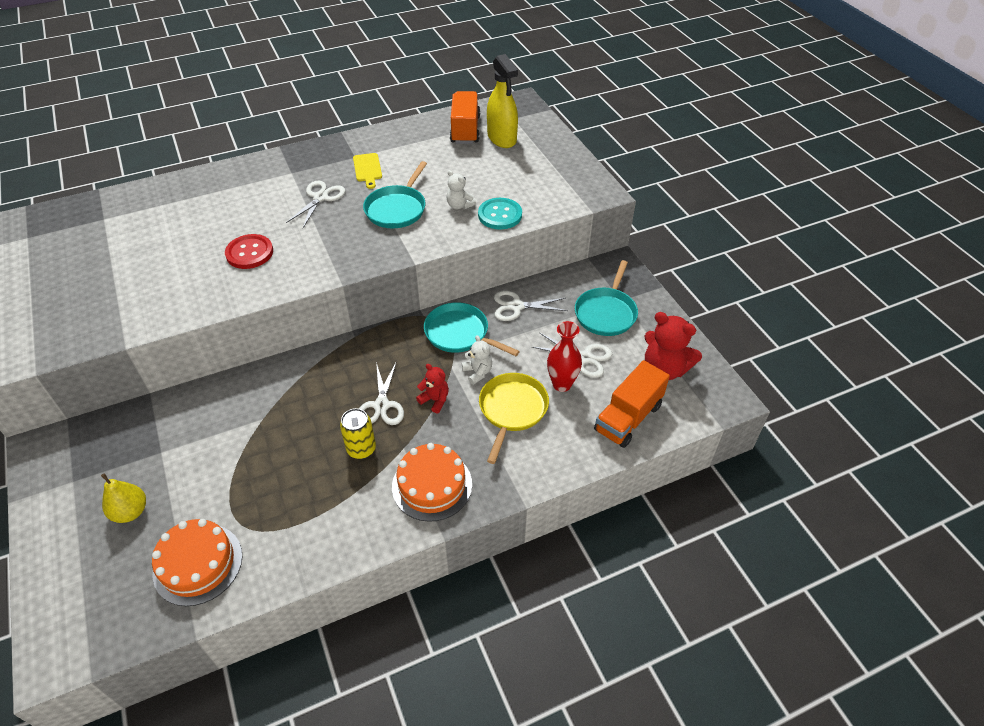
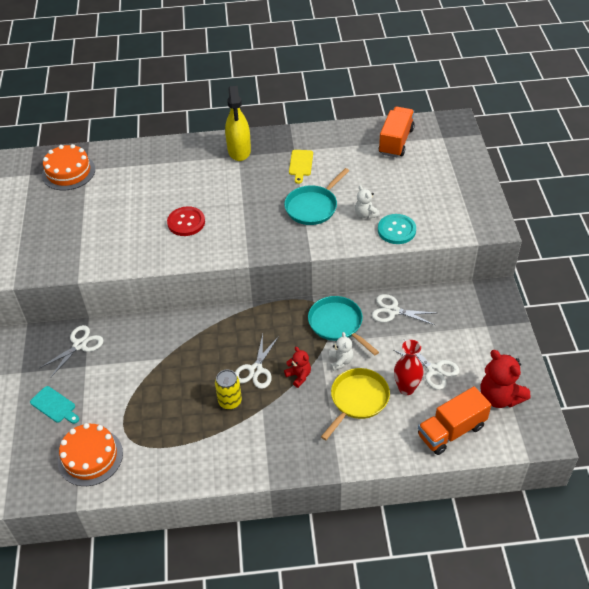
camera: 20 degrees right, 0 degrees up
yellow pear [101,473,146,523] -> turquoise cutting board [30,386,79,424]
white scissors [286,181,345,228] -> white scissors moved to [40,325,104,378]
orange cake [392,443,472,522] -> orange cake moved to [42,144,95,190]
yellow spray bottle [487,54,518,148] -> yellow spray bottle moved to [225,86,251,161]
turquoise pan [575,260,638,336] -> none

